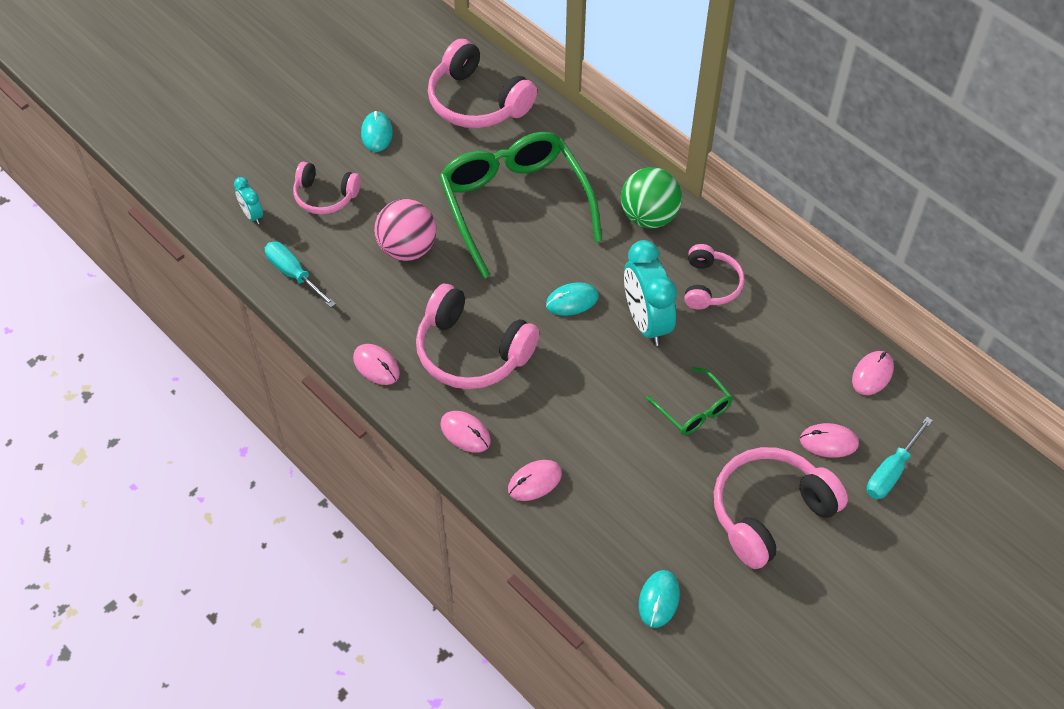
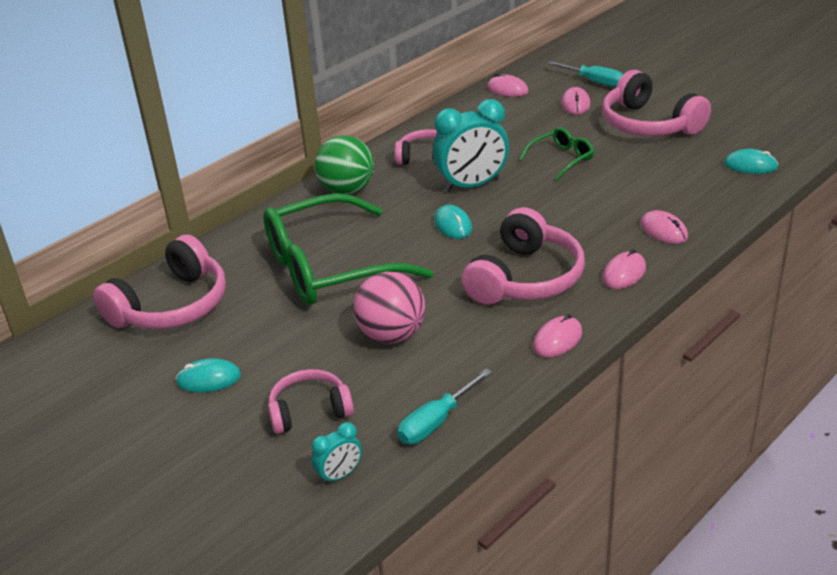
camera: 90 degrees left, 20 degrees down
pink headphones [293,162,361,215] -> pink headphones turned 120 degrees counterclockwise [268,369,354,434]

